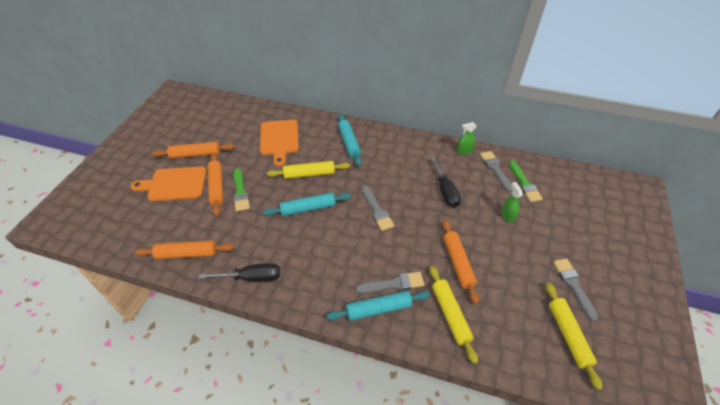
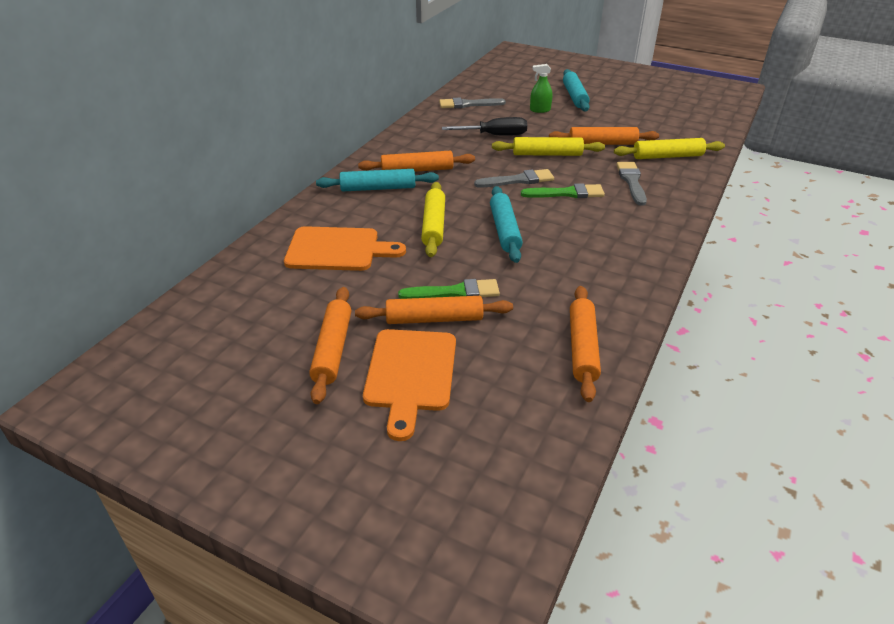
camera: 80 degrees left, 10 degrees down
black screwdriver [198,263,280,282] -> none
turquoise rolling pin [326,291,430,321] -> turquoise rolling pin moved to [563,69,590,111]
green spray bottle [457,122,477,155] -> none
green brush [509,160,543,202] -> green brush moved to [521,183,605,198]
yellow rolling pin [546,282,602,390] -> yellow rolling pin moved to [492,137,605,156]
grey brush [553,258,598,321] -> none
none -> orange rolling pin [358,151,475,172]

